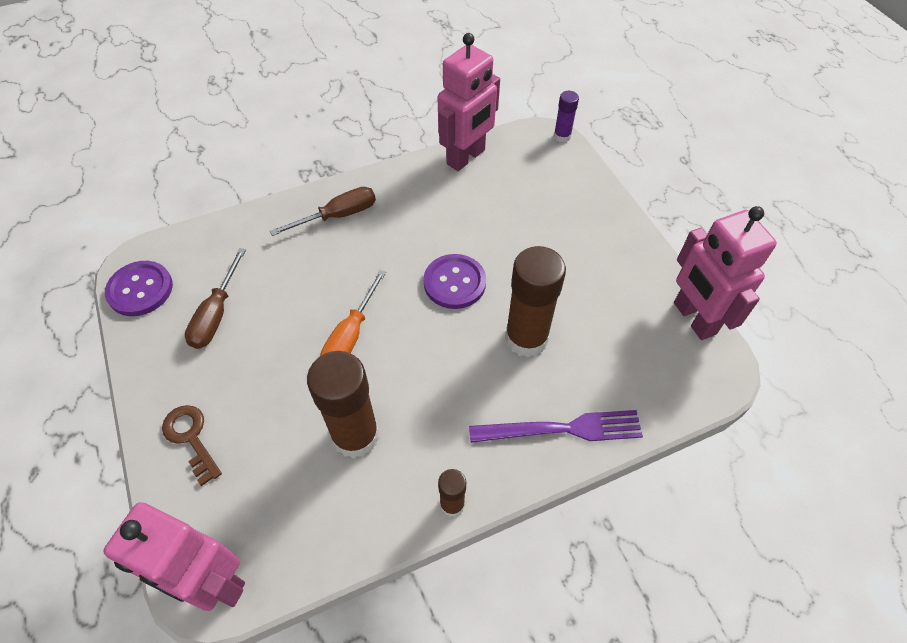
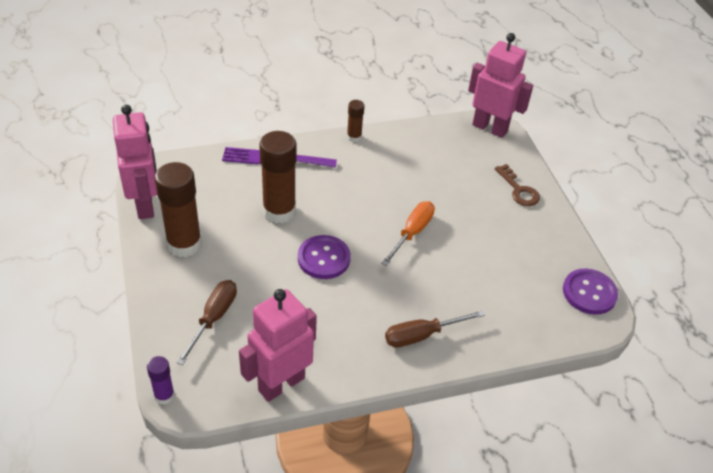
camera: 175 degrees left, 10 degrees down
brown screwdriver [185,248,246,349] -> brown screwdriver moved to [176,280,237,365]
brown glue stick [307,351,379,459] -> brown glue stick moved to [155,162,202,257]

